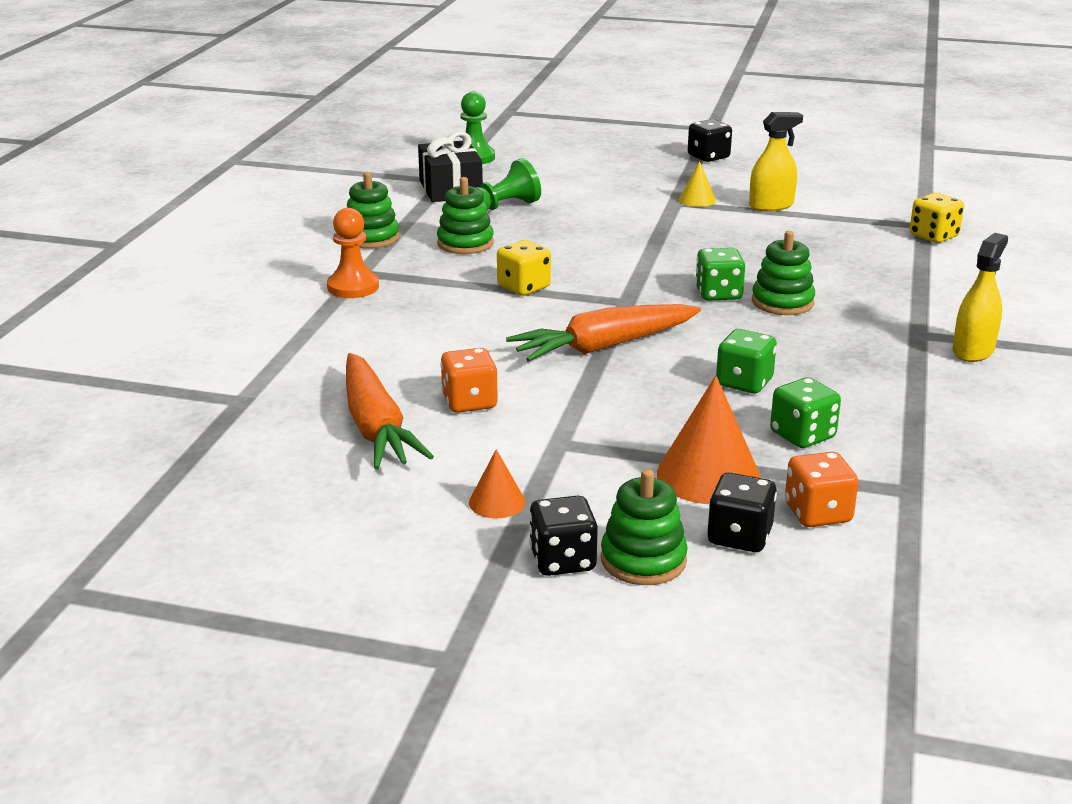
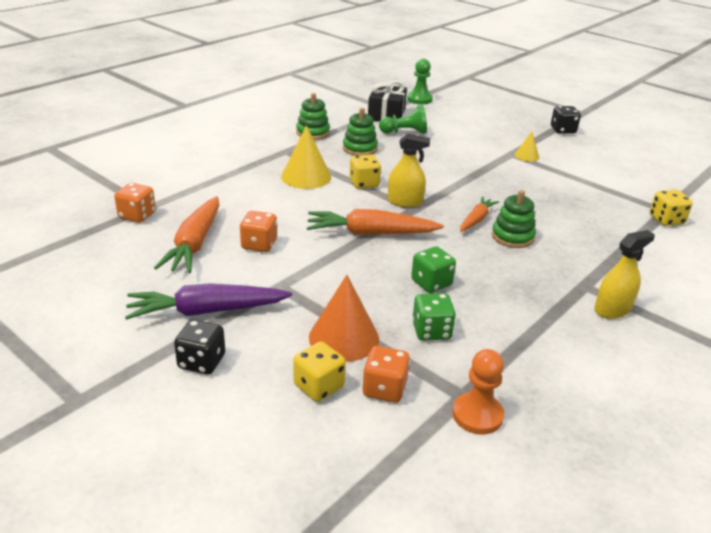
camera: 25 degrees right, 5 degrees up
orange pawn [327,208,379,298] -> orange pawn moved to [452,349,504,435]
orange cone [469,449,525,518] -> purple carrot [125,283,292,320]
green stacking toy [601,469,688,585] -> none
green dice [695,248,745,301] -> orange carrot [460,196,499,232]
black dice [707,473,777,552] -> yellow dice [293,342,346,402]
yellow spray bottle [749,112,803,211] -> yellow spray bottle moved to [388,134,430,207]
none -> orange dice [114,183,156,223]
none -> yellow cone [281,125,331,189]

